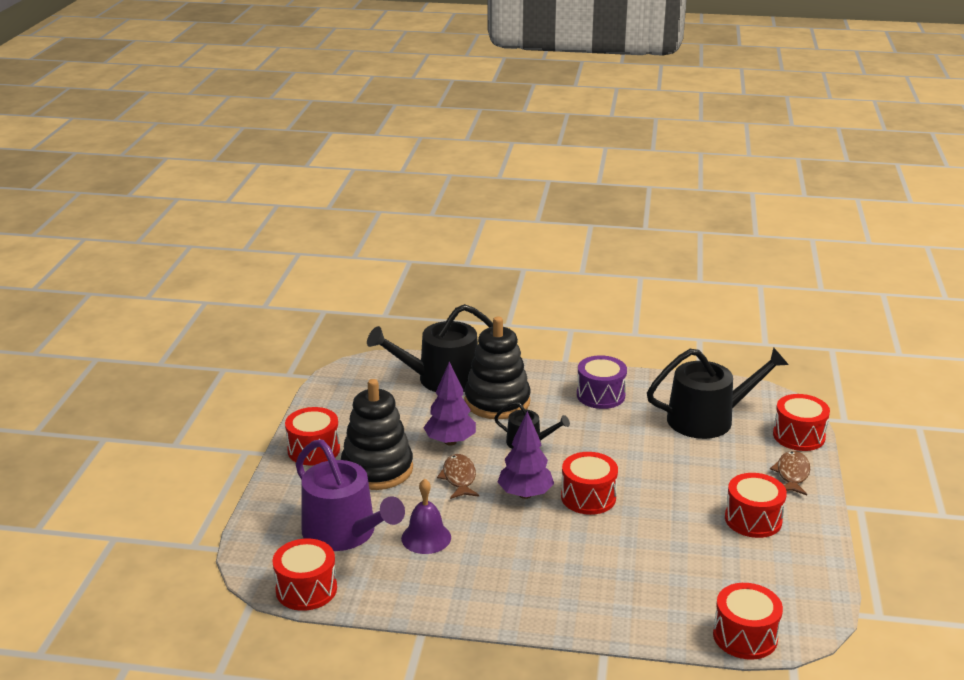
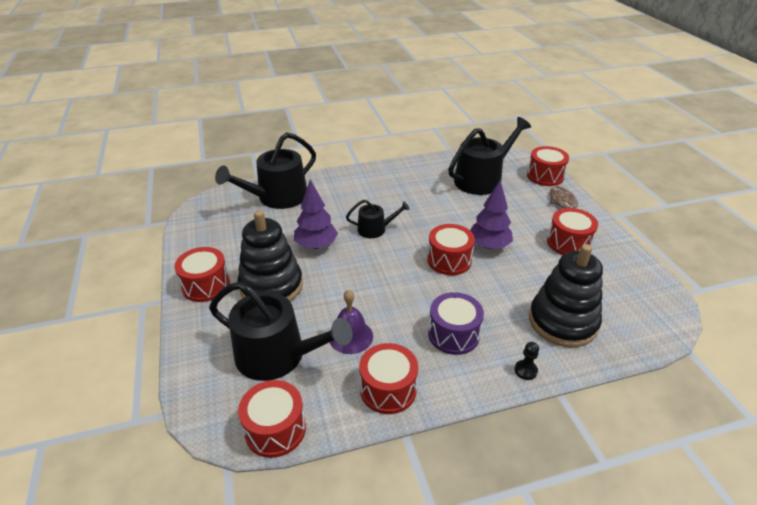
camera: 25 degrees left, 10 degrees up
purple watering can [296,440,405,551] -> black watering can [209,282,353,381]
brown fish [437,454,479,499] -> none
black stacking toy [464,317,531,419] -> black stacking toy moved to [529,244,603,347]
purple tree [498,411,554,499] -> purple tree moved to [470,180,513,249]
purple drum [577,355,627,409] -> purple drum moved to [428,292,484,355]
red drum [713,583,783,660] -> red drum moved to [359,343,418,414]
none -> black pawn [515,342,539,380]

